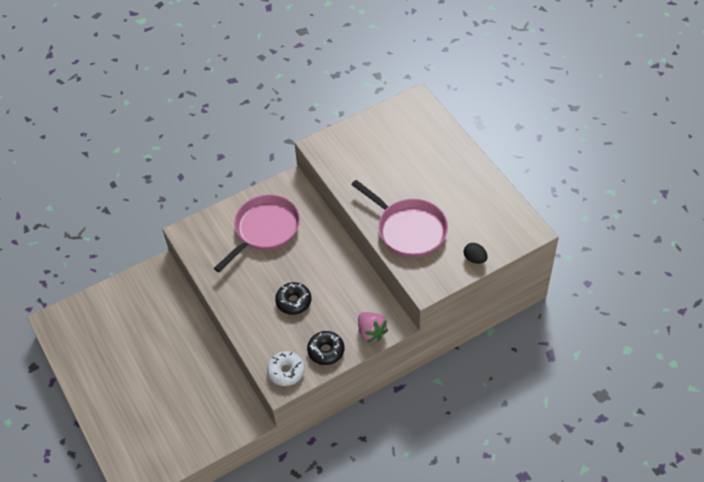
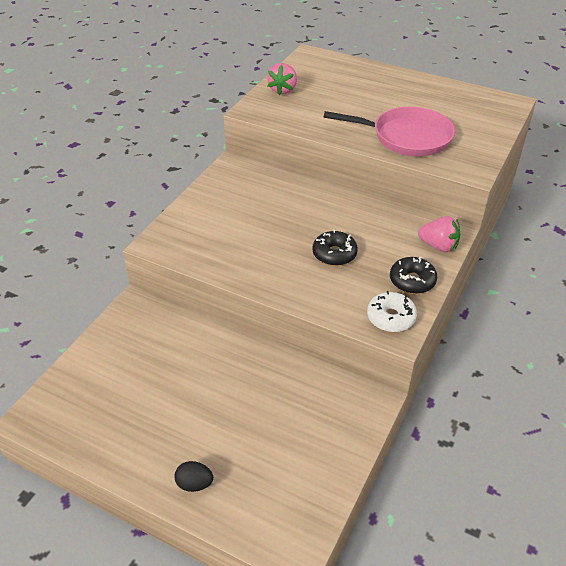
camera: 35 degrees left, 10 degrees down
pink pan [214,195,300,272] -> none
black egg [464,243,488,264] -> black egg moved to [174,461,213,492]
none -> pink strawberry [267,63,297,95]

